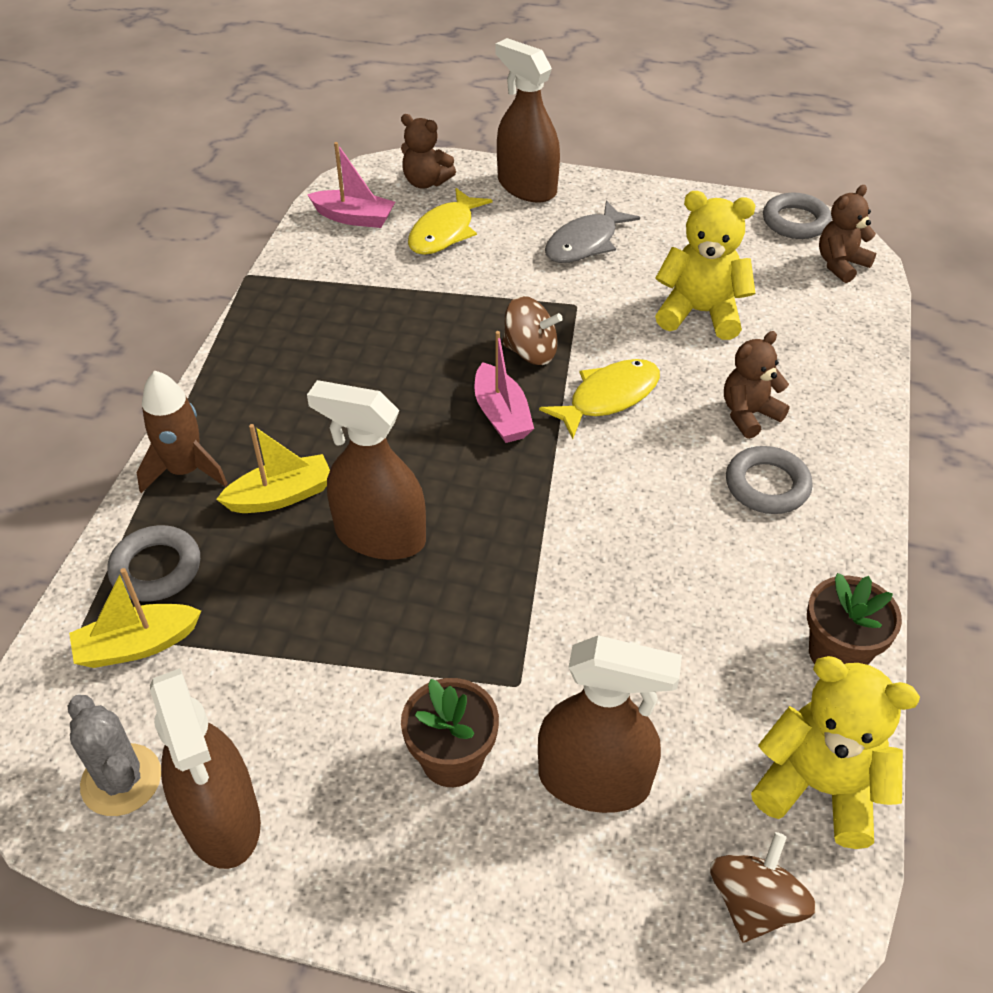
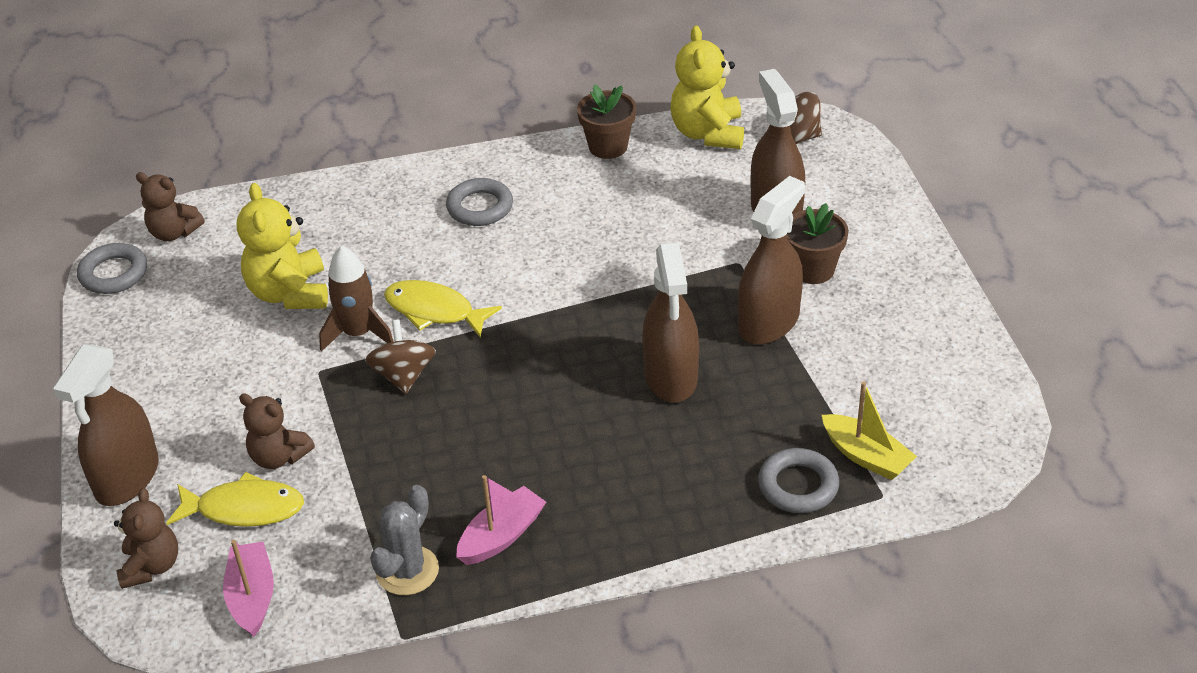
camera: 115 degrees left, 5 degrees down
grey cactus [68,695,161,816] -> grey cactus moved to [370,485,439,595]
brown rocket [137,371,228,493] -> brown rocket moved to [319,246,394,352]
brown spray bottle [150,668,261,869] -> brown spray bottle moved to [738,176,805,345]
yellow boat [216,424,330,513] -> none
pink boat [475,331,534,443] -> pink boat moved to [456,475,546,565]
grey fish [545,200,640,263] -> none
brown teddy bear [724,331,790,439] -> brown teddy bear moved to [239,393,315,469]

